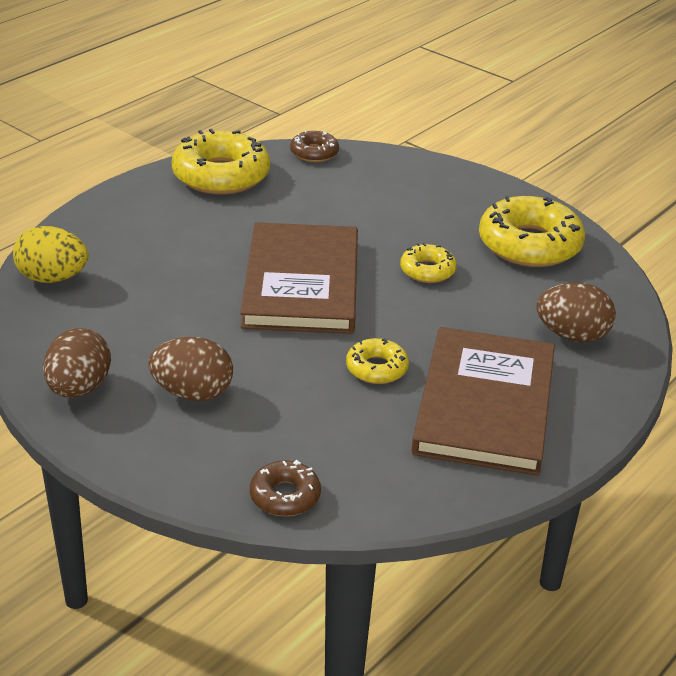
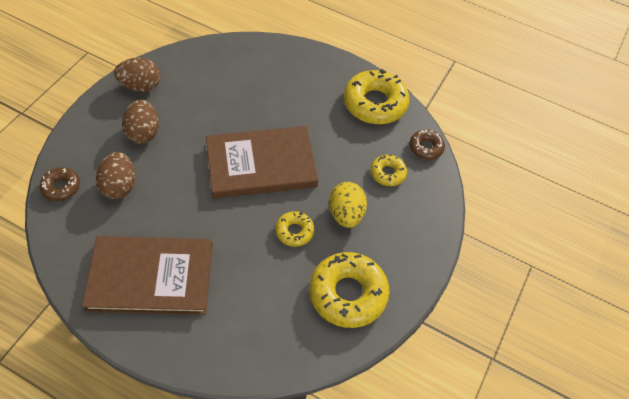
camera: 75 degrees right, 20 degrees up
yellow egg [13,226,88,283] -> yellow egg moved to [329,182,367,228]
yellow donut [346,338,409,384] -> yellow donut moved to [371,155,407,186]
brown egg [537,282,616,342] -> brown egg moved to [96,152,135,199]

